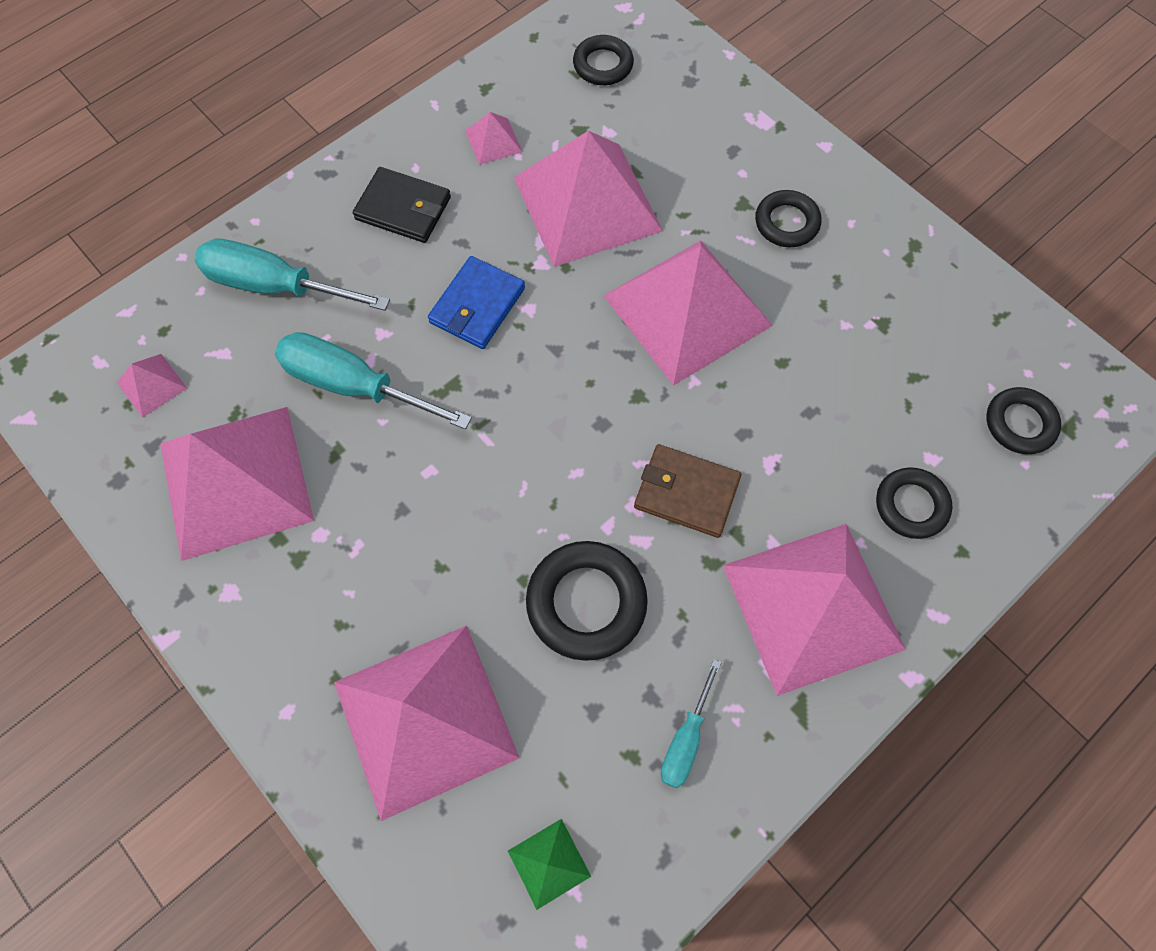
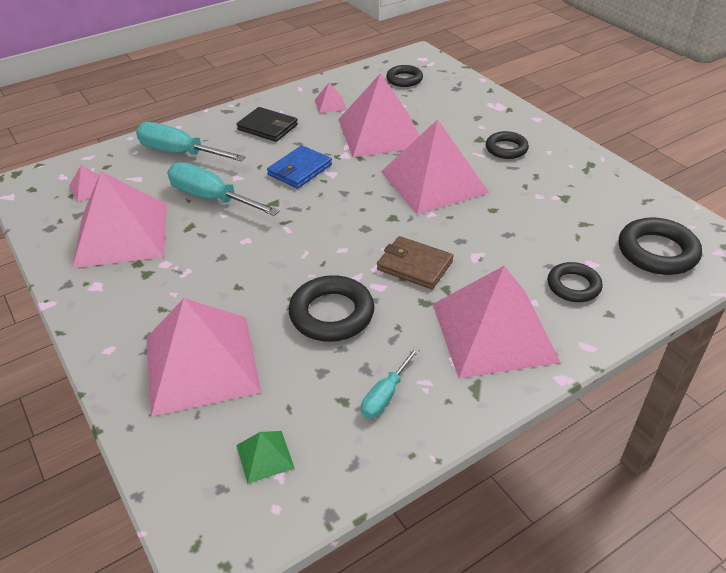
camera: 10 degrees right, 25 degrees down
black ring [986,387,1061,454] -> black ring [619,217,702,275], size x1.55

